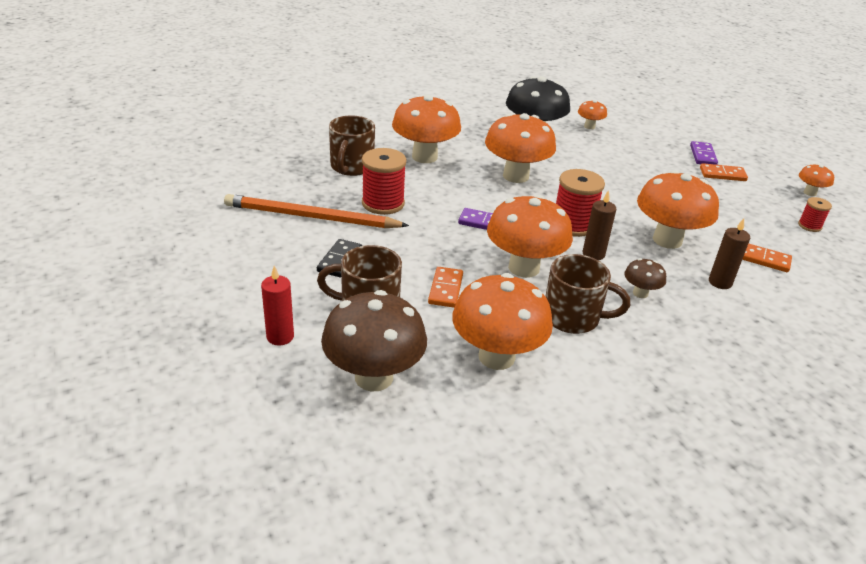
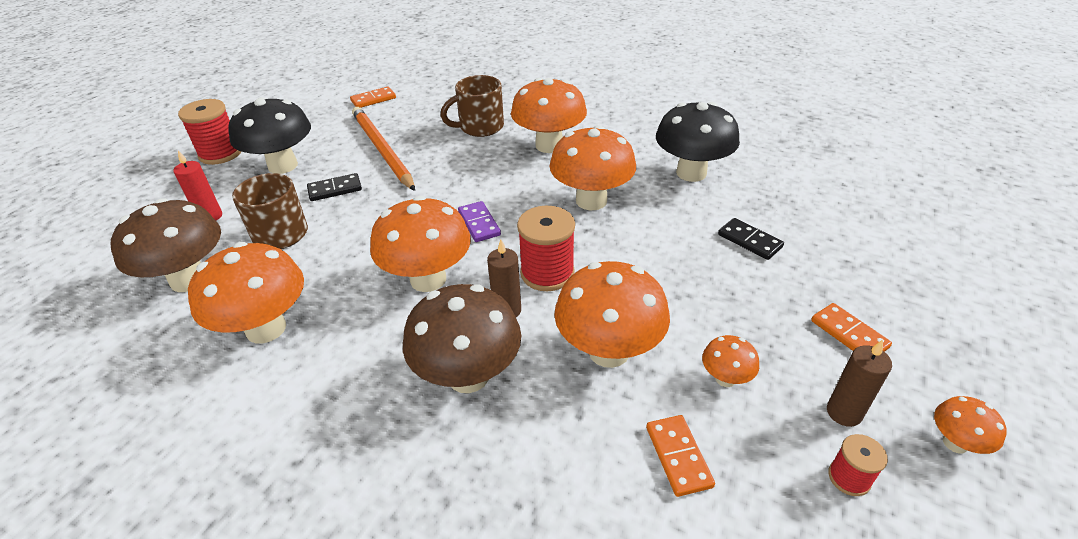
camera: 55 degrees right, 5 degrees up
red spool [362,148,407,215] -> red spool moved to [178,99,241,165]
orange domino [428,267,463,308] -> orange domino moved to [350,86,396,108]
brown mug [545,254,630,334] -> none
orange mushroom [578,100,607,129] -> orange mushroom moved to [702,335,759,387]
brown mushroom [624,258,666,298] -> brown mushroom [403,284,521,393], size x2.10
purple domino [690,141,718,165] -> none
brown candle [709,218,750,289] -> brown candle moved to [827,340,892,427]
none -> black mushroom [228,97,311,174]
none -> black domino [718,218,784,260]

